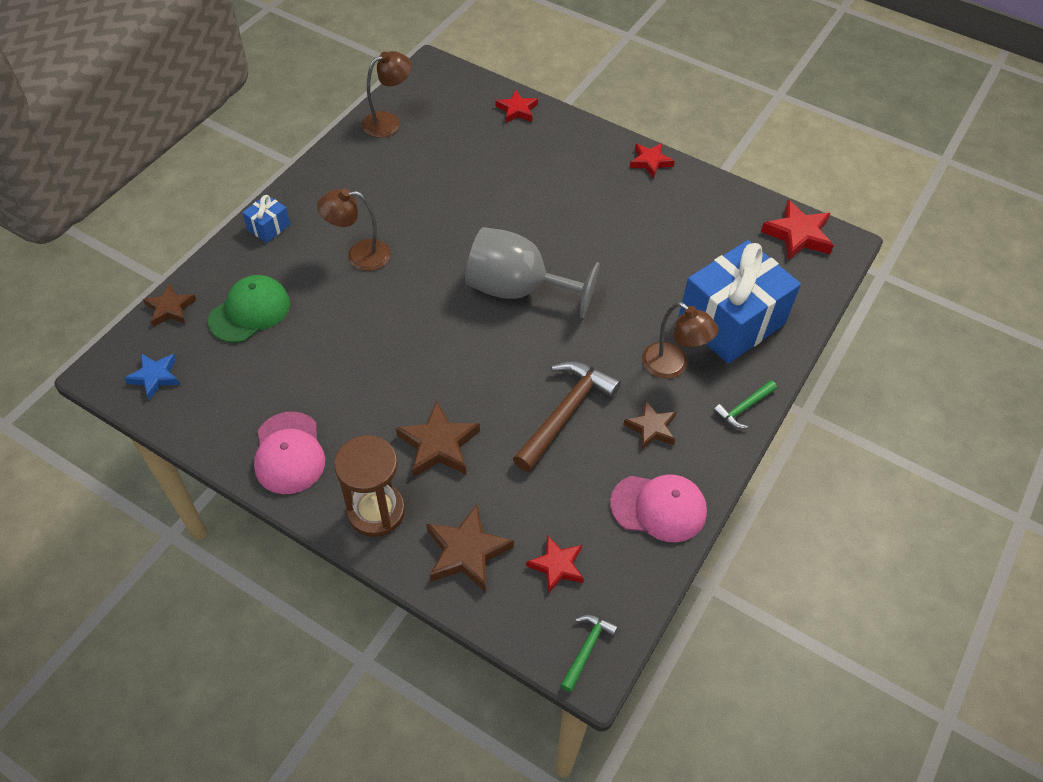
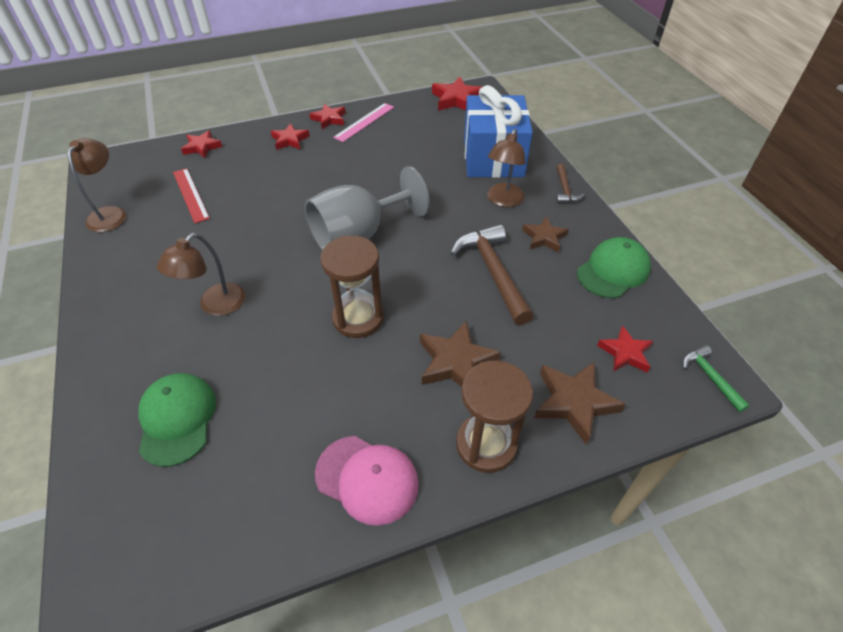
camera: 50 degrees left, 5 degrees down
blue star [124,353,180,400] -> none
brown star [143,283,196,327] -> none
blue gift [242,194,290,243] -> none
pink cap [610,474,707,542] -> green cap [577,237,651,298]
brown lamp [642,302,718,379] -> brown lamp turned 120 degrees clockwise [487,129,526,207]
green hammer [713,380,777,429] -> brown hammer [556,164,584,203]
none -> red ruler [173,168,210,223]
none -> red star [271,123,310,150]
none -> brown hourglass [320,236,384,338]
none -> pink ruler [333,103,394,142]

